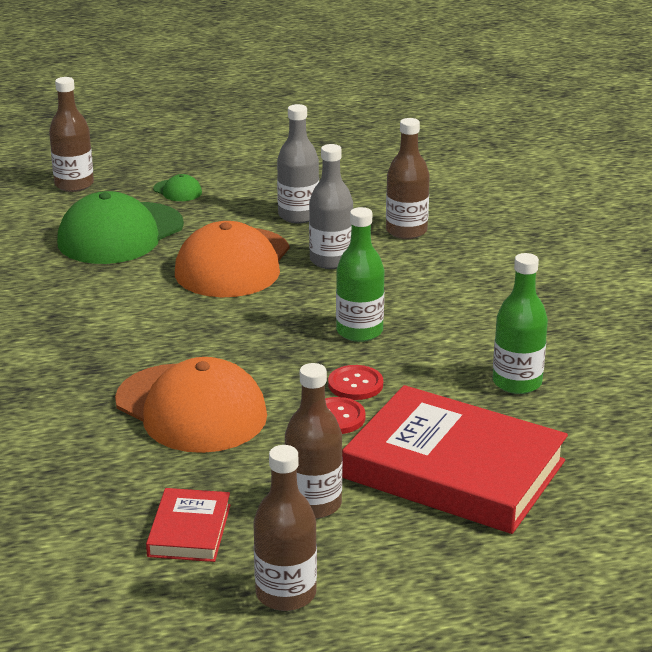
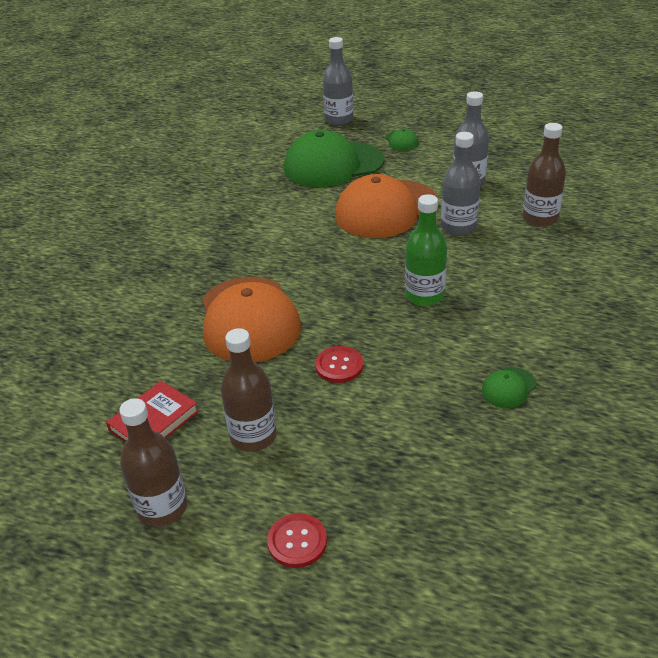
camera: 35 degrees right, 10 degrees up
brown bottle [49,77,94,192] -> grey bottle [323,37,354,126]
red button [328,365,383,400] -> red button moved to [267,513,327,568]
red book [342,385,568,534] -> none
green bottle [493,253,548,394] -> green cap [482,367,537,408]

